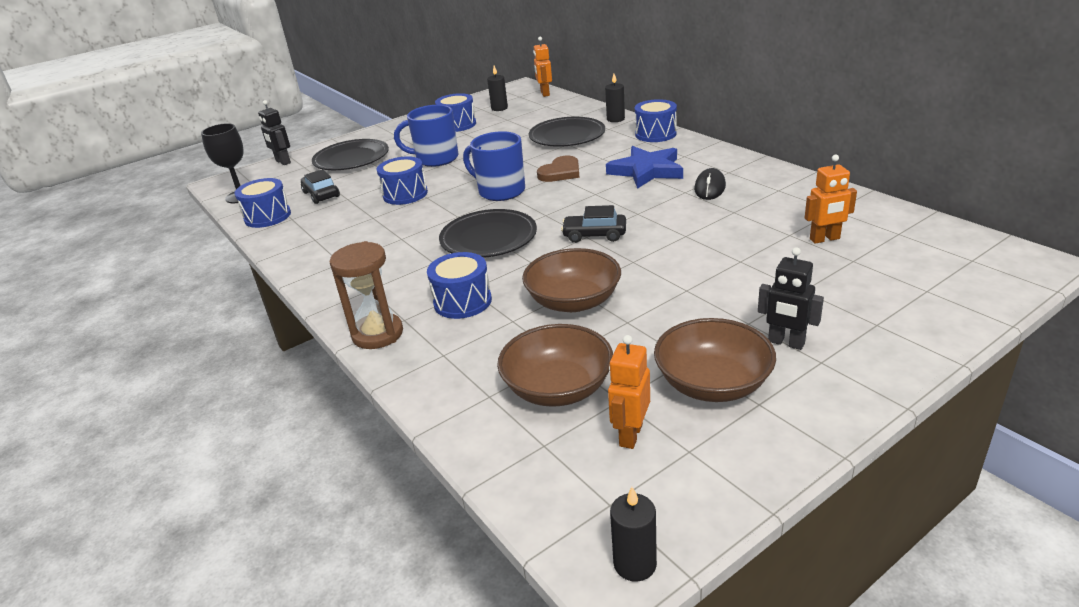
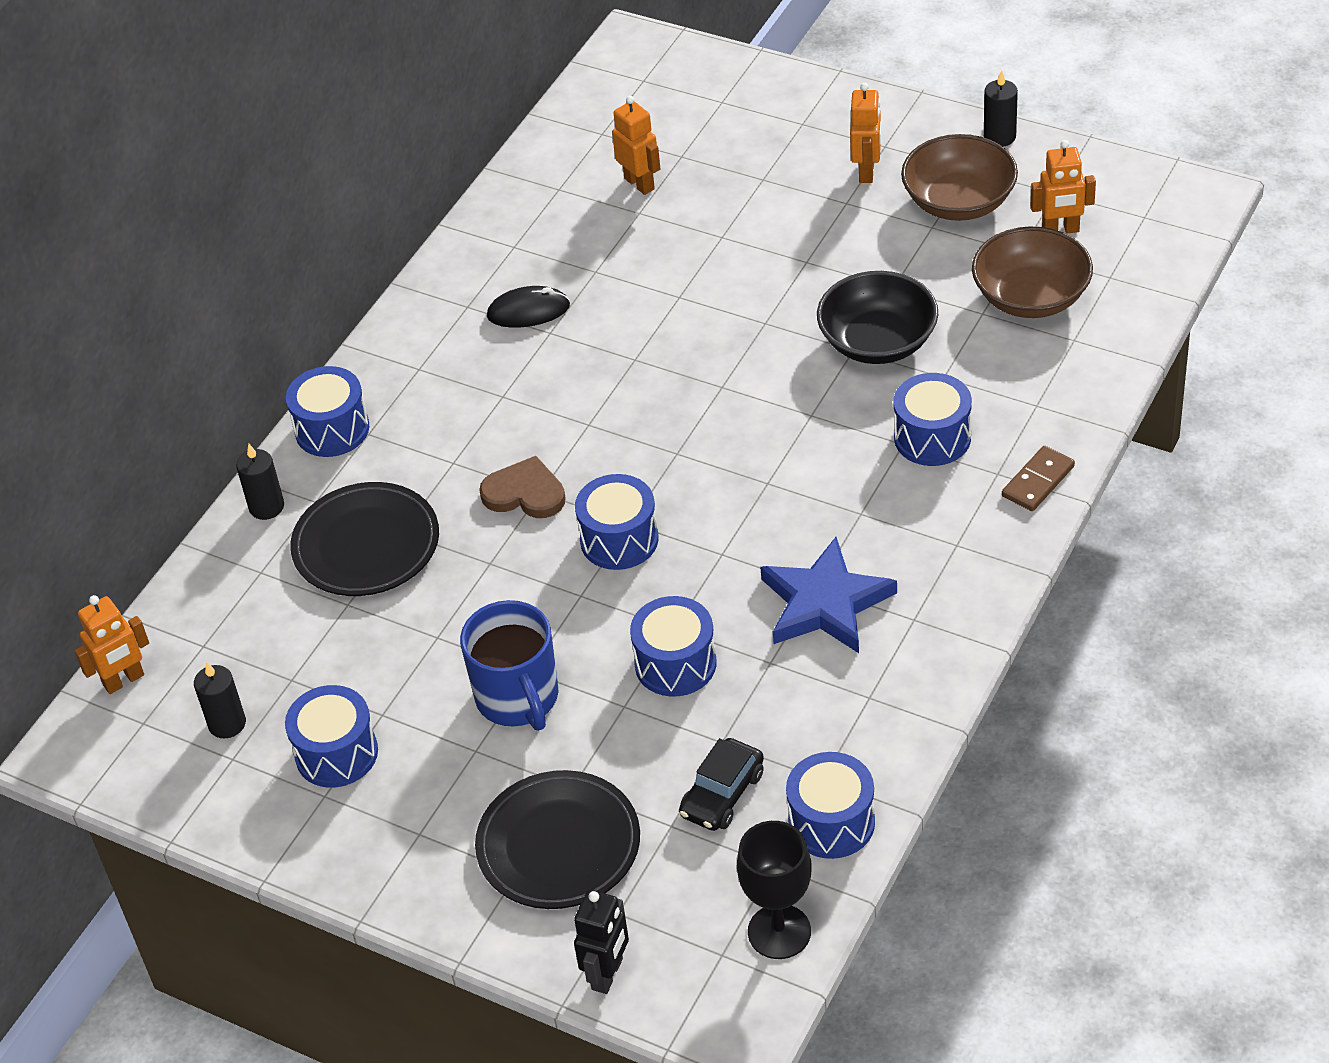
camera: 115 degrees left, 15 degrees up
brown hourglass [330,241,403,349] -> brown domino [1002,446,1075,511]
black plate [439,209,537,258] -> none
blue mug [463,131,525,201] -> blue drum [575,474,658,570]
brown bowl [522,248,621,312] -> black bowl [817,271,938,364]
black car [561,205,626,243] -> none
blue star [606,146,683,189] -> blue star moved to [760,537,897,653]
black candle [610,487,657,582] -> black candle moved to [984,70,1018,147]
black robot [758,247,824,350] -> orange robot [850,83,882,183]

